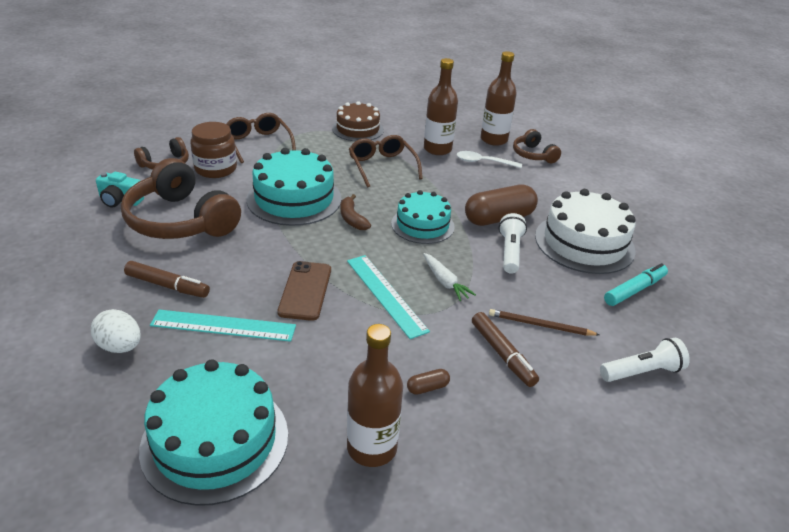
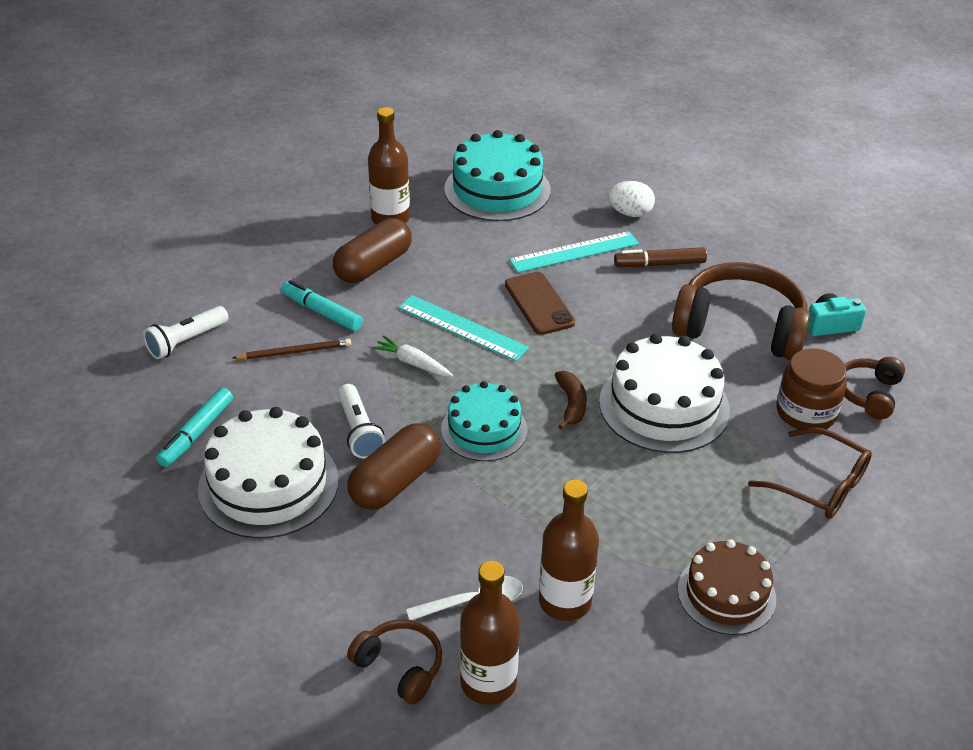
camera: 155 degrees right, 5 degrees up
turquoise cake [246,148,341,226] -> white cake [599,334,730,453]
brown banana [340,194,371,230] -> brown banana turned 45 degrees clockwise [555,371,587,430]
brown glasses [349,135,423,188] -> none
brown capsule [407,369,450,395] -> brown capsule [333,218,412,283], size x2.37
brown marker [472,312,539,387] -> turquoise marker [282,280,363,331]

